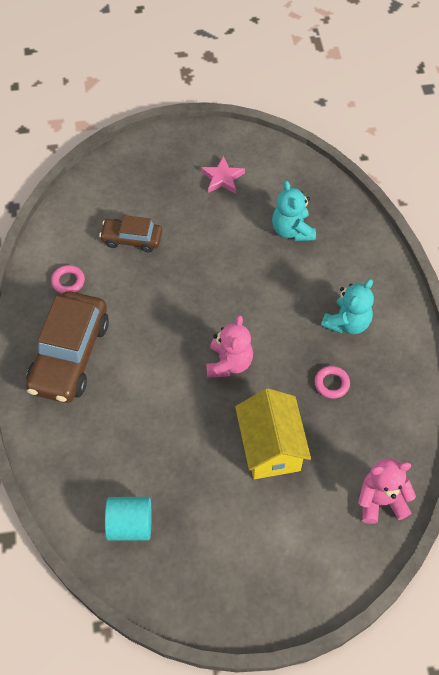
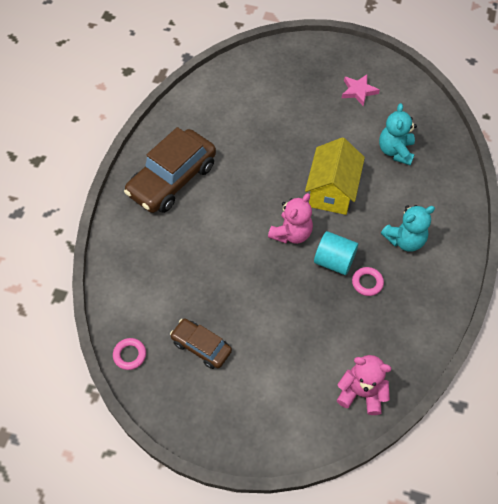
camera: 25 degrees right, 0 degrees up
pink ring [51,265,85,294] -> pink ring moved to [113,338,146,370]
brown car [99,215,162,252] -> brown car moved to [170,319,232,369]
turquoise cylinder [105,497,151,541] -> turquoise cylinder moved to [314,231,358,275]
yellow house [235,388,311,479] -> yellow house moved to [305,137,365,215]

